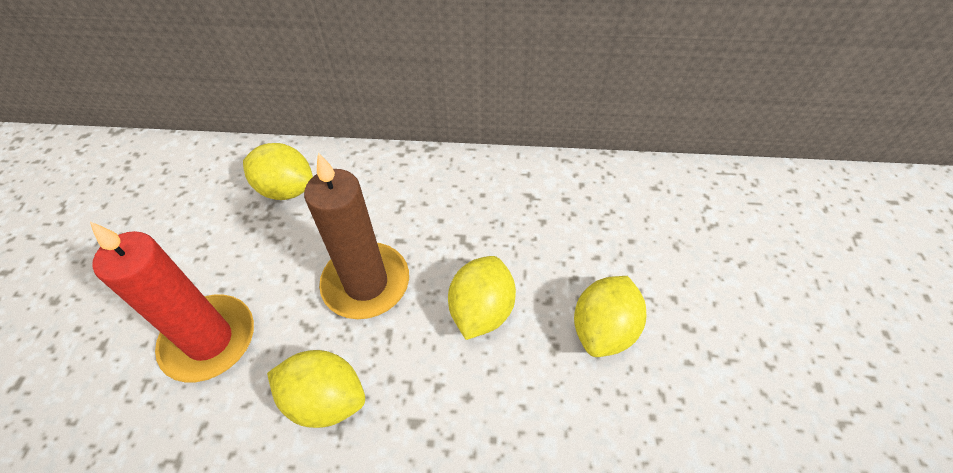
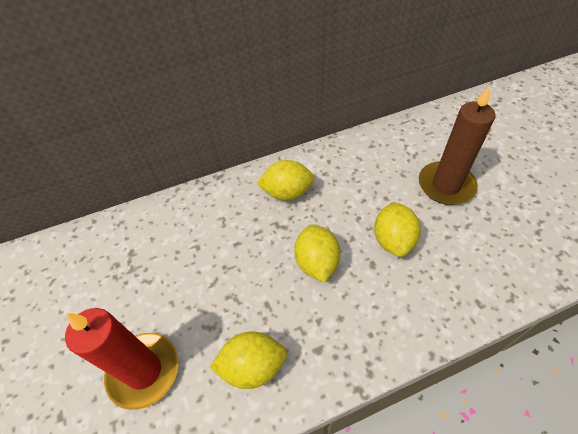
camera: 25 degrees left, 0 degrees up
yellow lemon [243,143,313,200] -> yellow lemon moved to [256,160,315,201]
brown candle [304,153,409,319] -> brown candle moved to [419,85,496,205]

